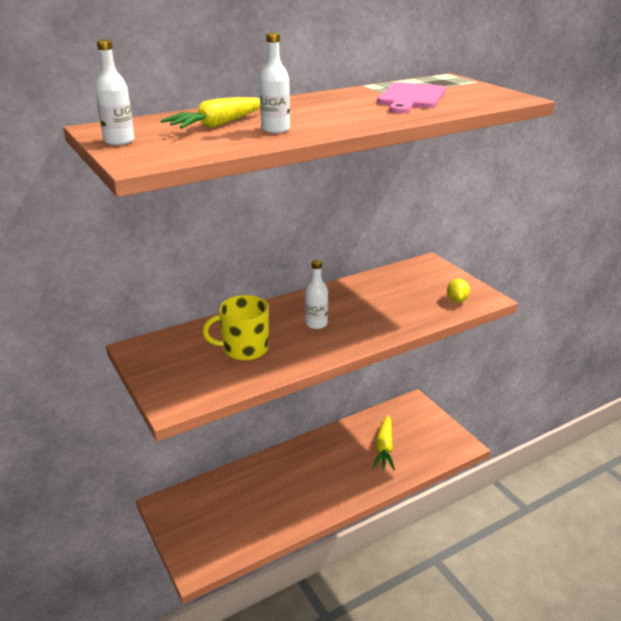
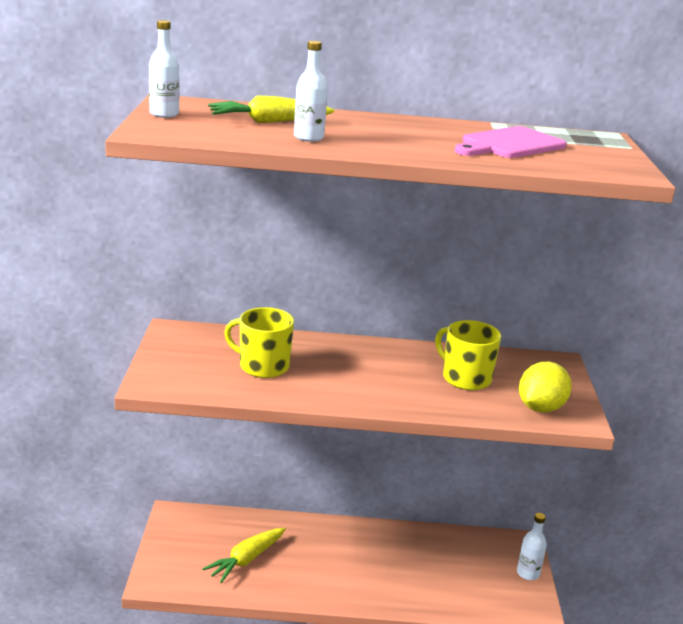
camera: 30 degrees right, 5 degrees down
white bottle [305,260,328,329] -> white bottle moved to [517,513,547,580]
yellow carrot [373,415,395,470] -> yellow carrot moved to [202,528,286,583]
yellow lemon [447,279,470,302] -> yellow lemon [519,362,572,413], size x1.69
none -> yellow mug [435,320,501,390]

